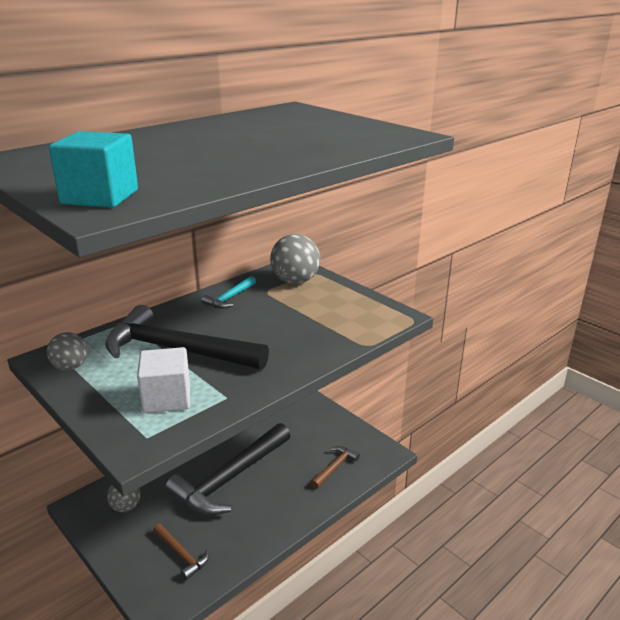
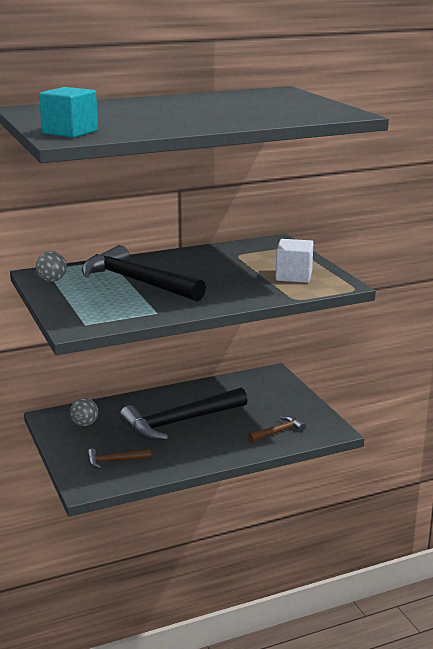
camera: 20 degrees right, 5 degrees down
white cube [137,347,190,413] -> white cube moved to [275,239,313,283]
brown hammer [153,524,209,580] -> brown hammer turned 105 degrees clockwise [87,448,152,469]
turquoise hammer [201,276,256,309] -> none
grey ball [270,234,320,284] -> none

